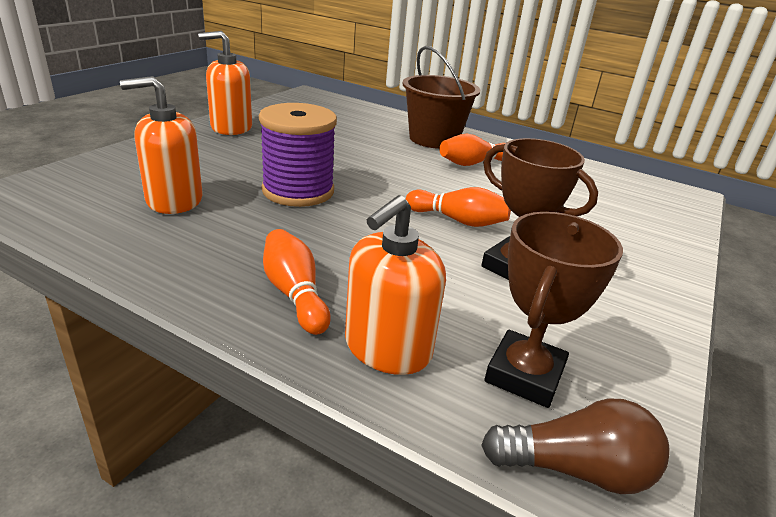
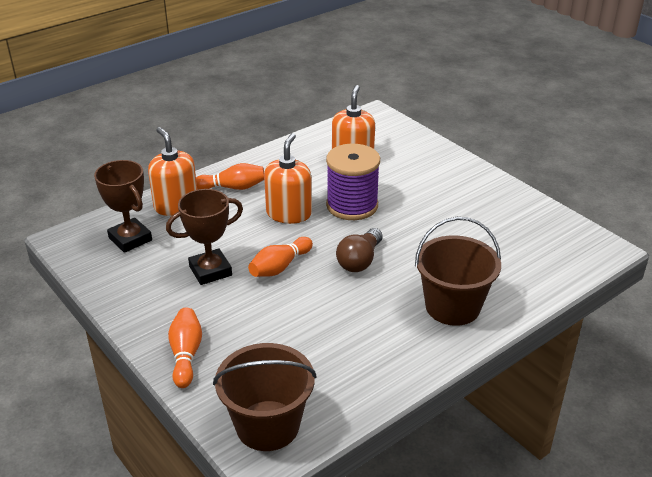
camera: 115 degrees right, 5 degrees up
orange soap dispenser [198,31,252,135] -> orange soap dispenser moved to [264,133,312,224]
orange bowling pin [440,134,506,166] -> orange bowling pin moved to [168,308,202,388]
brown light bulb [481,398,670,494] -> brown light bulb moved to [336,228,383,272]
none -> brown bucket [213,343,316,451]

